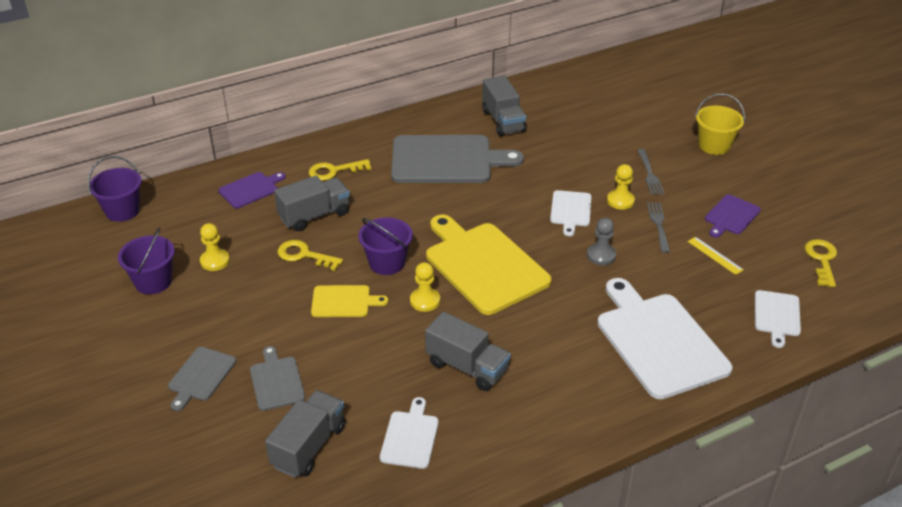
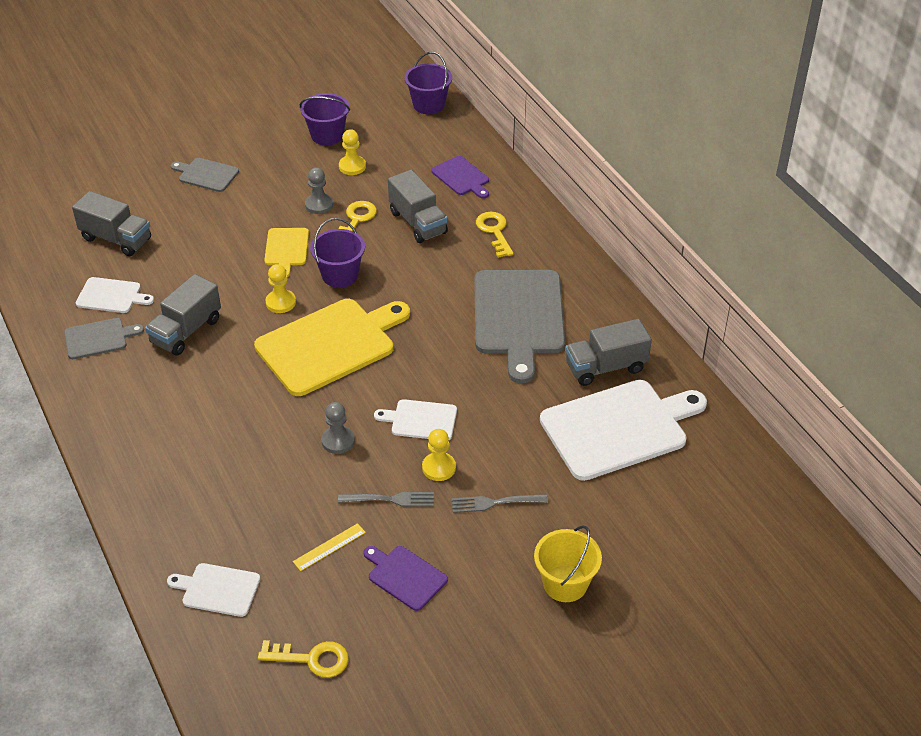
camera: 90 degrees right, 5 degrees up
grey cutting board [250,346,305,411] -> grey cutting board moved to [64,318,144,359]
white cutting board [597,278,732,399] -> white cutting board moved to [540,380,707,481]
none -> grey pawn [305,167,333,214]

